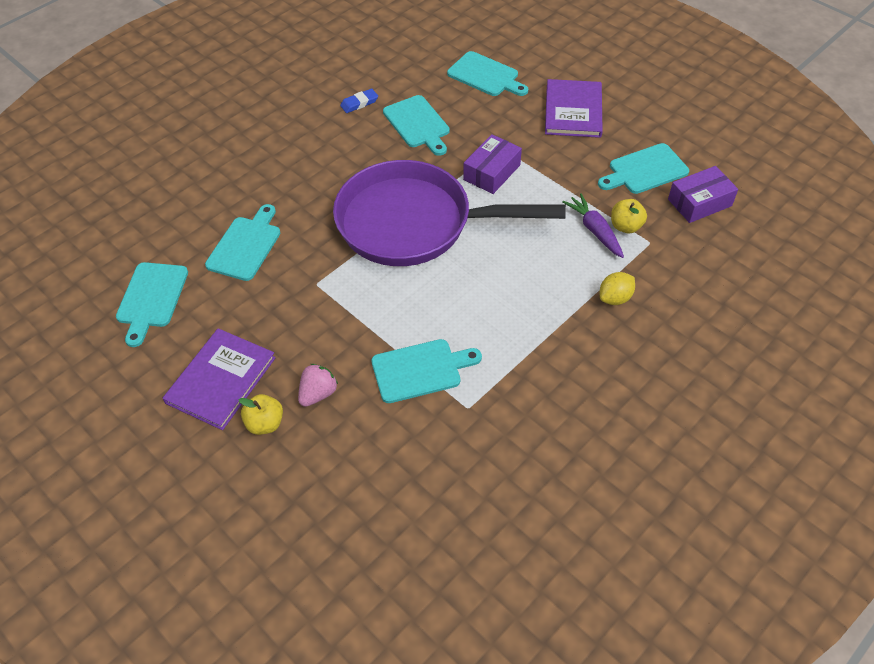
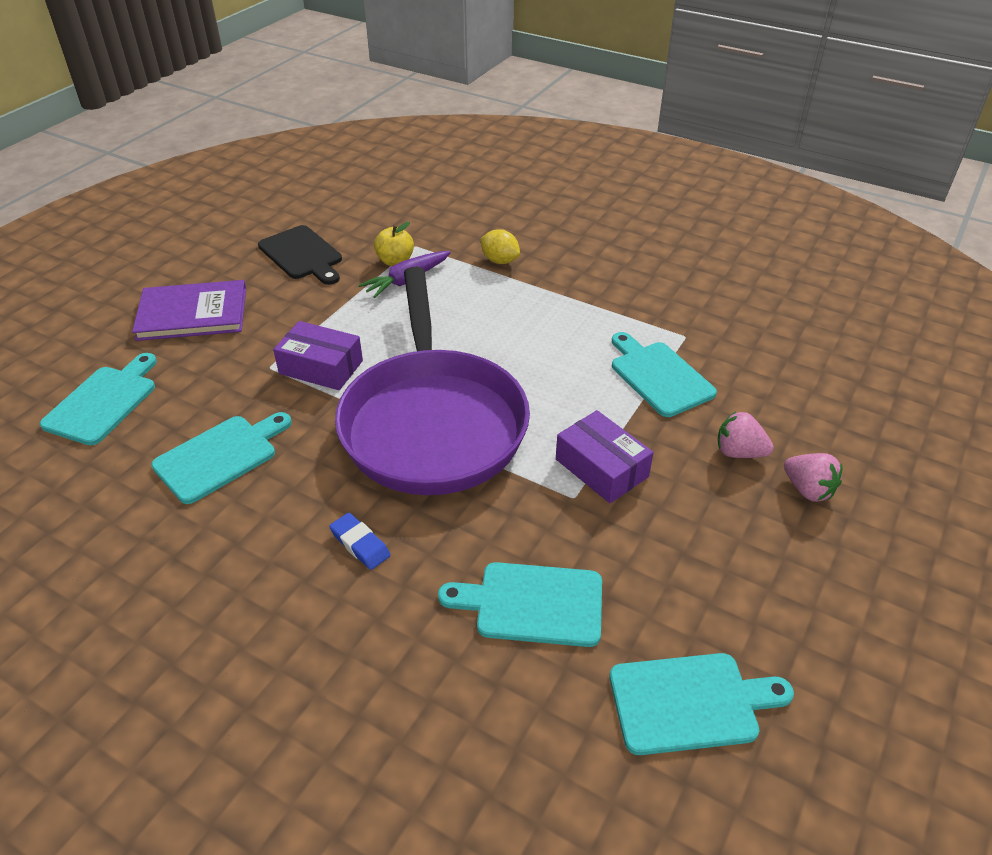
camera: 105 degrees left, 10 degrees down
purple book [163,328,276,430] -> none
yellow apple [239,394,283,435] -> pink strawberry [784,453,843,502]
blue eraser [340,89,378,113] -> blue eraser moved to [329,513,390,570]
turquoise cutting board [598,143,689,194] -> black cutting board [258,225,342,285]
purple box [668,166,738,223] -> purple box moved to [556,410,653,503]

